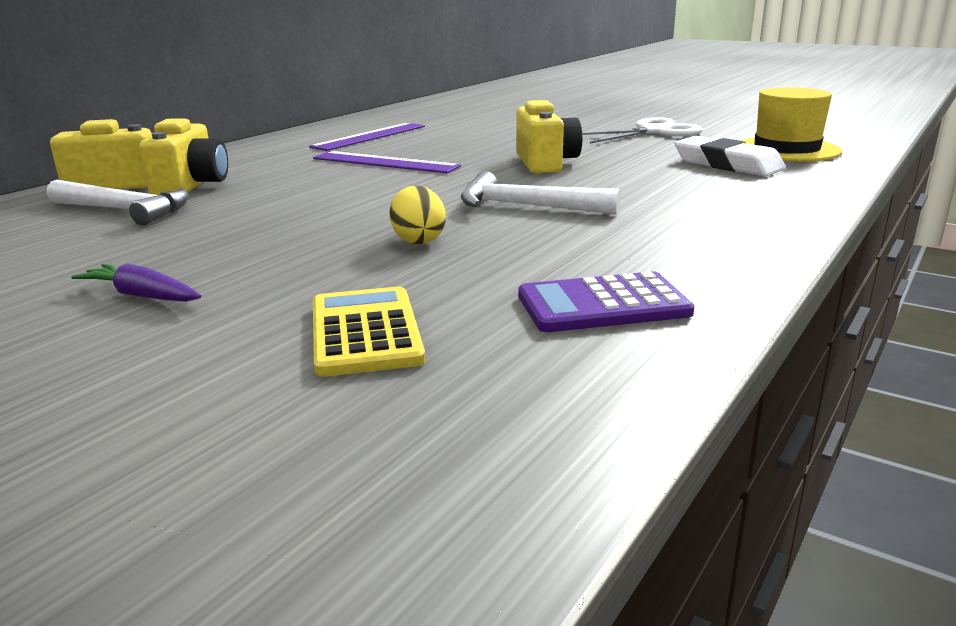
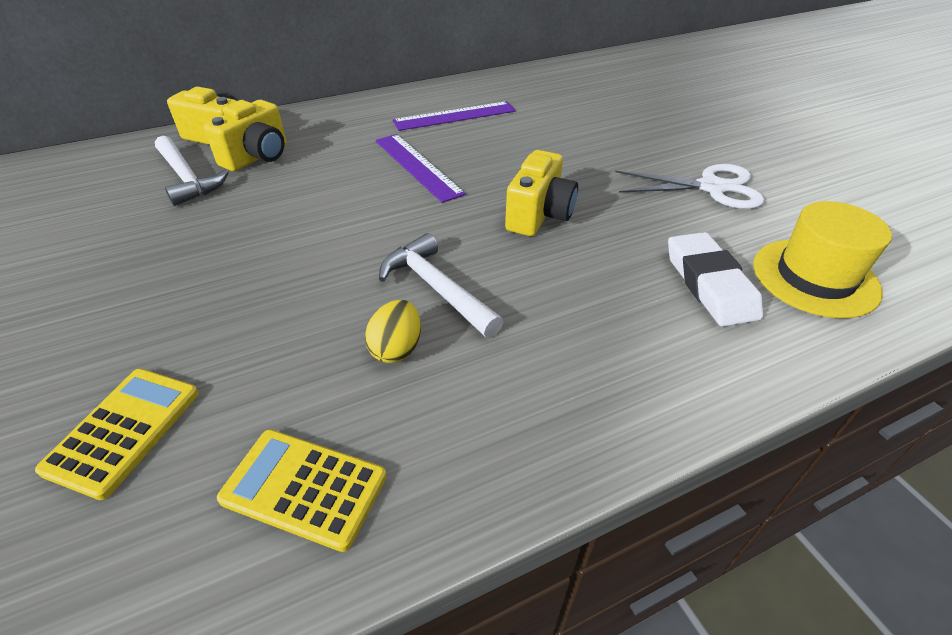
camera: 30 degrees right, 20 degrees up
purple carrot [71,263,201,302] -> none
yellow egg [390,186,446,244] -> yellow egg moved to [365,300,421,363]
purple calculator [518,271,694,332] -> yellow calculator [217,429,387,552]

